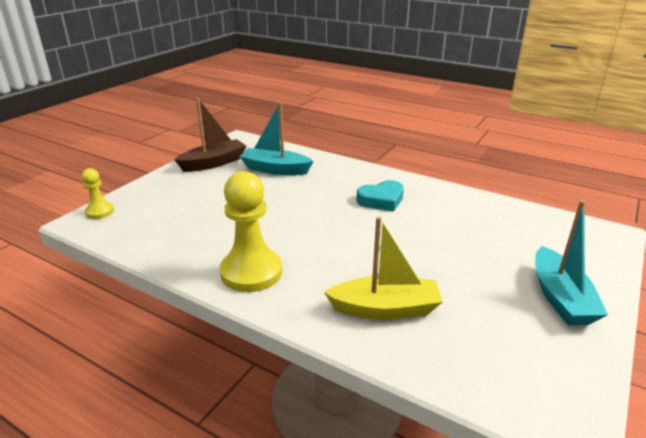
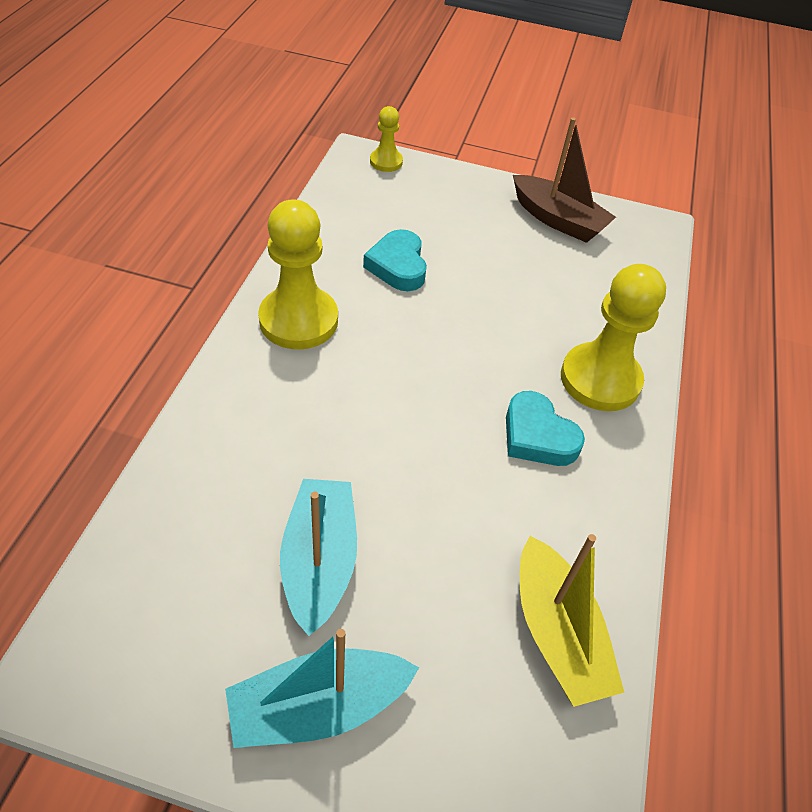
camera: 70 degrees right, 20 degrees up
turquoise boat [239,102,313,175] -> turquoise boat moved to [280,479,357,636]
yellow boat [324,217,443,320] -> yellow boat moved to [520,534,624,707]
none -> turquoise heart [363,229,427,291]
none -> yellow pawn [561,264,666,411]

